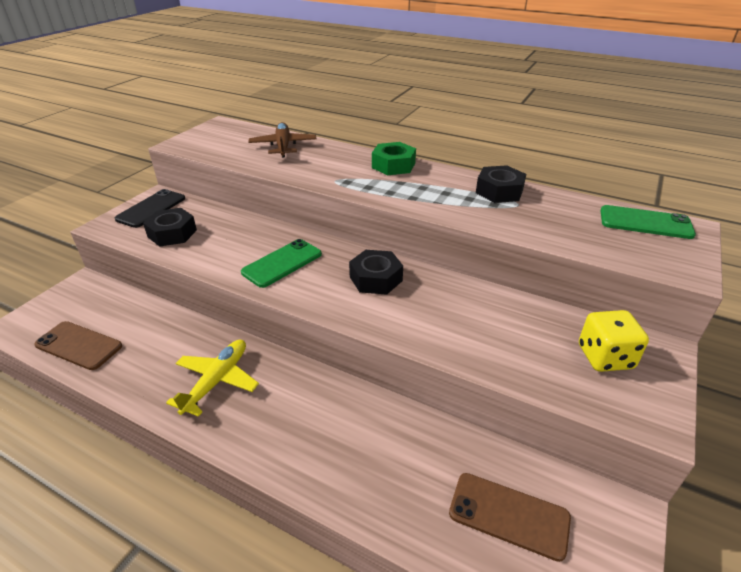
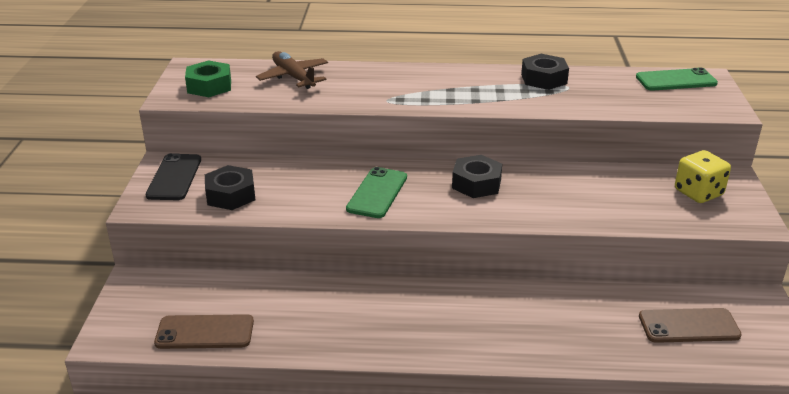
camera: 25 degrees left, 5 degrees down
yellow plane [166,340,259,417] -> none
green nut [372,142,416,175] -> green nut moved to [185,60,231,97]

